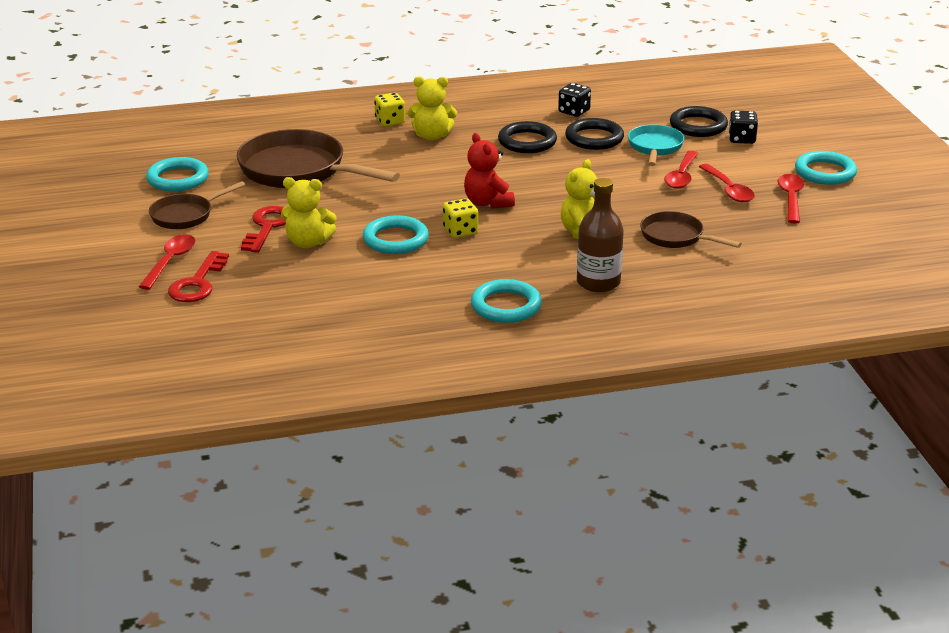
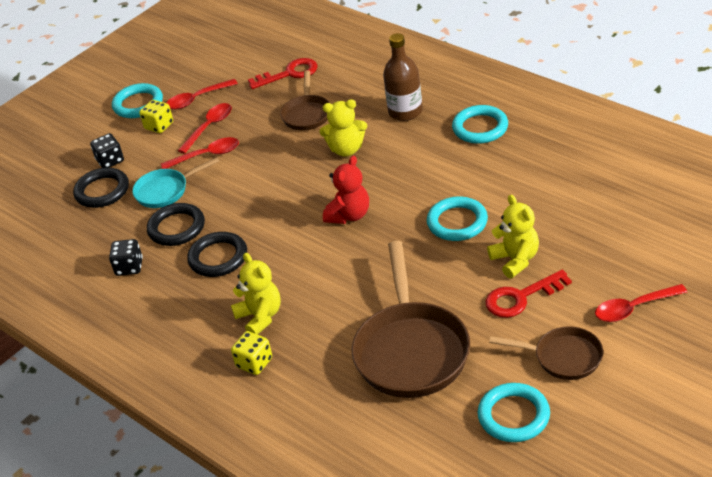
camera: 120 degrees left, 10 degrees up
red key [168,251,229,302] -> red key moved to [248,58,318,89]
yellow dice [443,198,478,238] -> yellow dice moved to [139,100,173,133]

